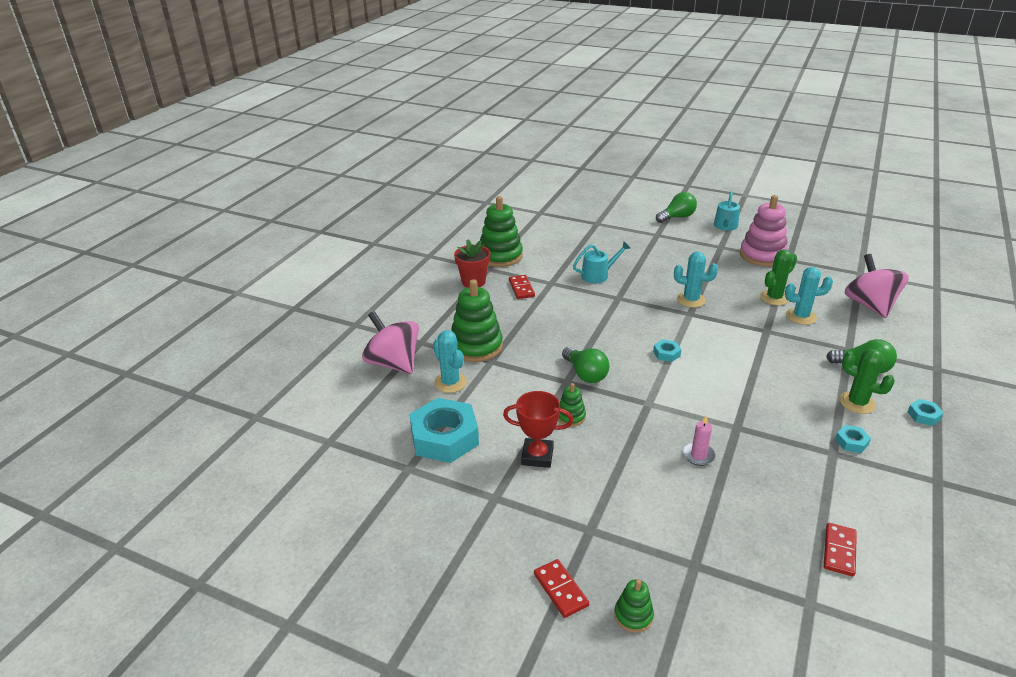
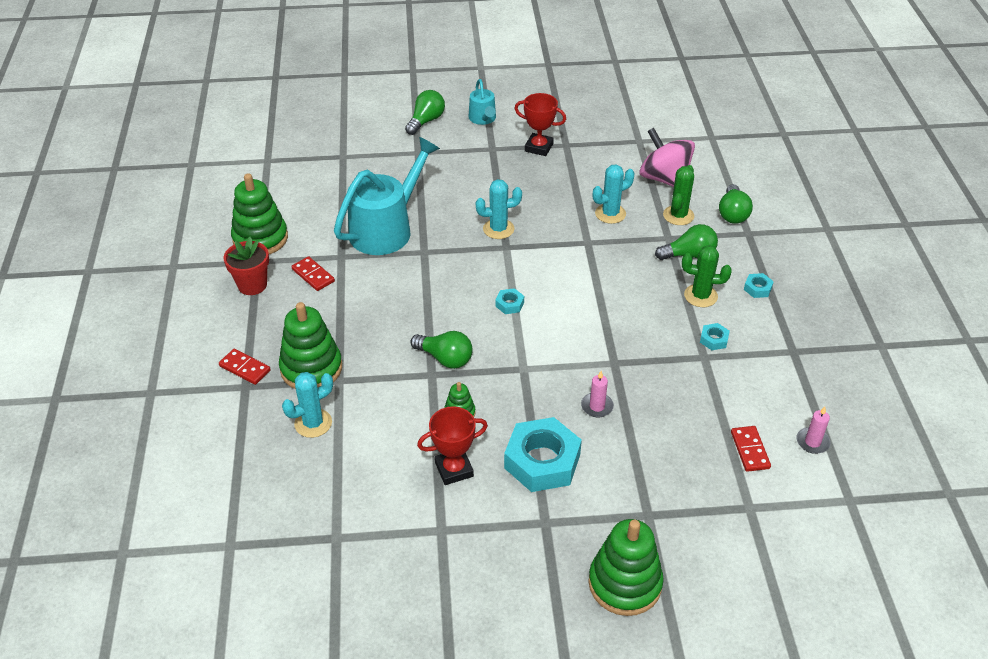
camera: 30 degrees left, 10 degrees up
pink spinning top [362,311,419,374] -> none
turquoise nut [409,398,479,463] -> turquoise nut moved to [504,417,582,492]
turquoise cactus [433,330,467,393] -> turquoise cactus turned 60 degrees counterclockwise [282,372,333,438]
red domino [534,559,589,618] -> red domino moved to [219,349,271,385]
turquoise watering can [573,242,630,283] -> turquoise watering can [334,137,440,255], size x1.98
green stacking toy [614,579,654,633] -> green stacking toy [588,519,664,616], size x2.05
pink stacking toy [740,195,788,267] -> red trophy [514,93,566,156]
green cactus [760,249,797,305] -> green cactus moved to [663,165,694,225]
none -> green light bulb [719,184,753,224]
none -> pink candle [797,407,831,454]

